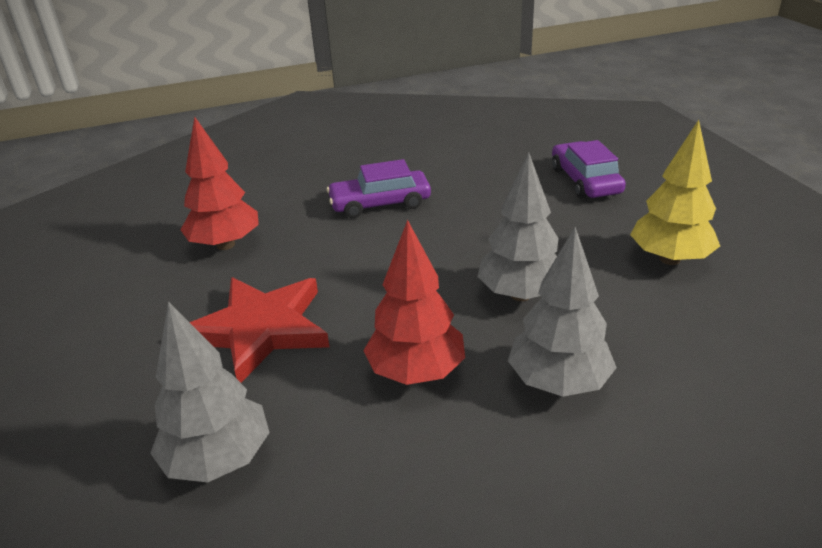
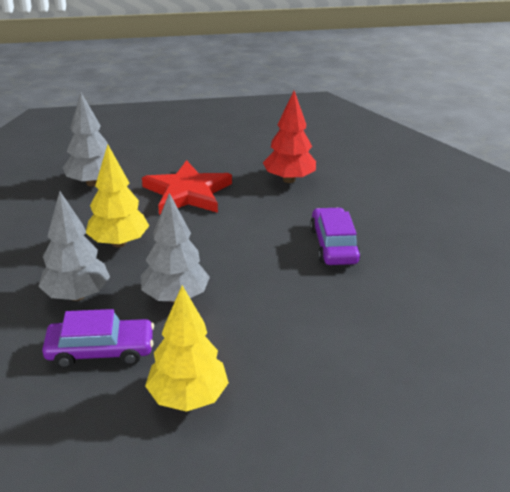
camera: 95 degrees right, 0 degrees up
red tree [363,220,465,385] -> yellow tree [86,144,149,247]
purple car [552,140,626,198] -> purple car moved to [42,309,154,368]

